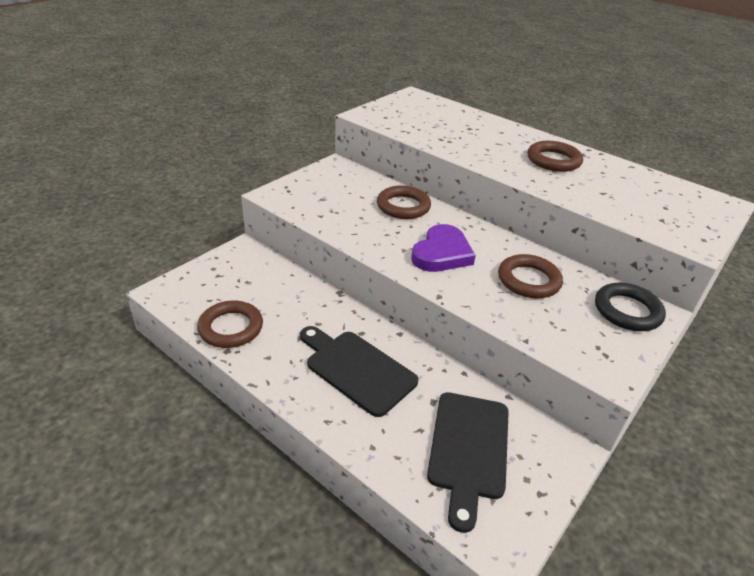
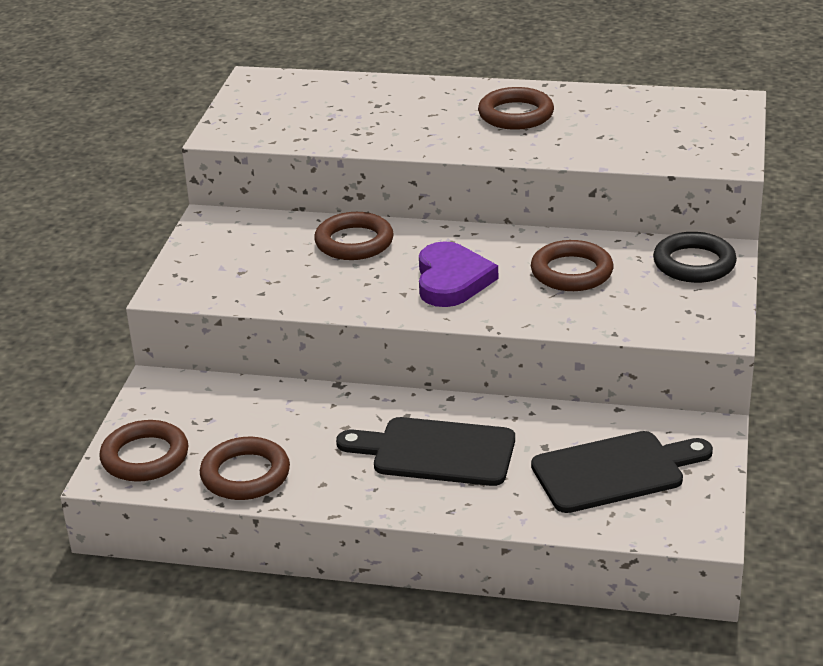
camera: 25 degrees left, 5 degrees down
black cutting board [427,392,509,533] -> black cutting board turned 90 degrees counterclockwise [531,431,713,513]
none -> brown ring [99,420,188,482]

